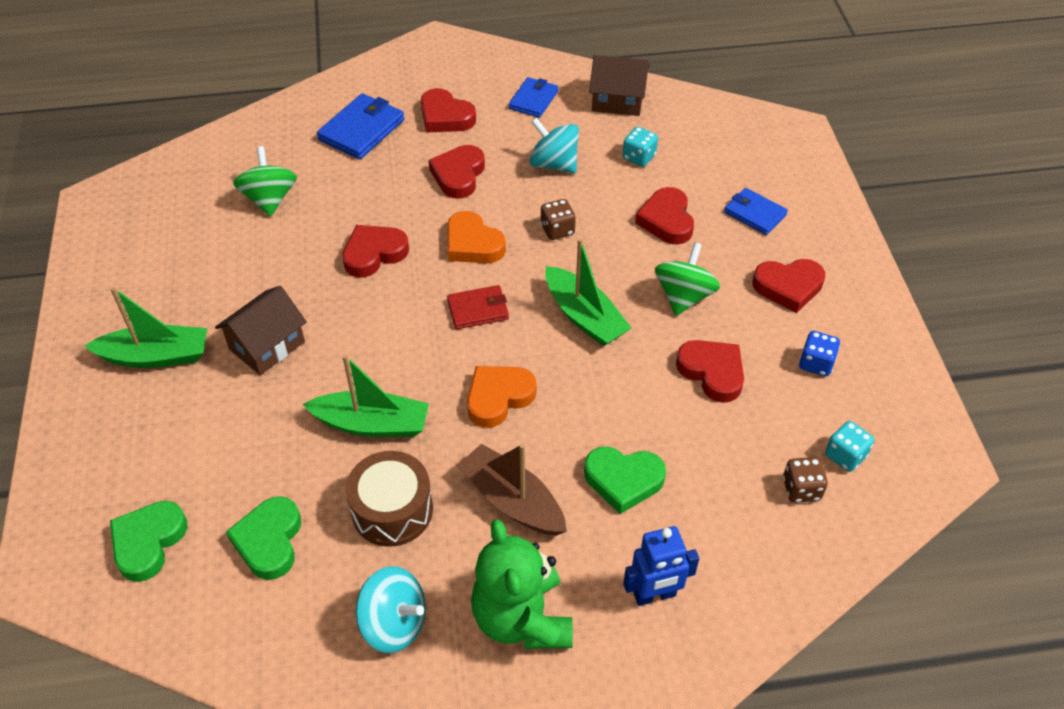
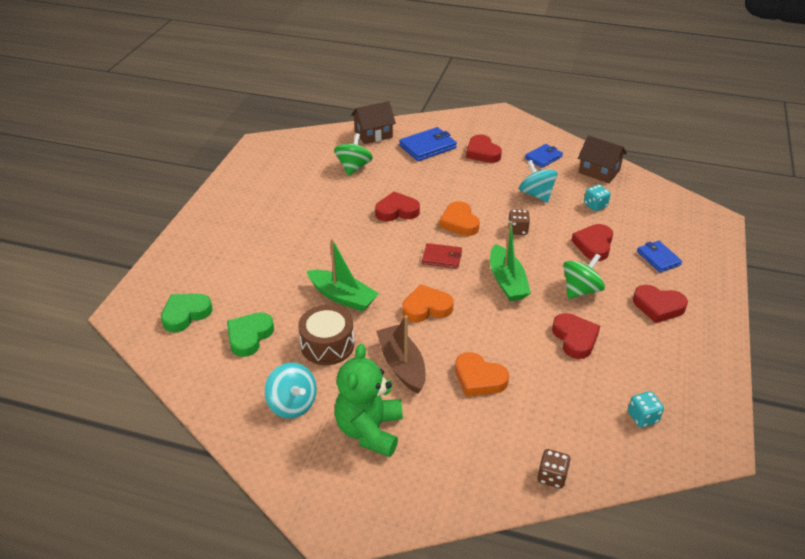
camera: 25 degrees right, 10 degrees down
green boat [85,287,207,368] -> none
brown house [215,286,307,375] -> brown house moved to [351,101,396,144]
red heart [428,145,485,199] -> none
green heart [584,447,666,514] -> orange heart [455,352,509,396]
blue robot [623,526,699,606] -> none
brown dice [783,457,828,503] -> brown dice moved to [537,449,571,488]
blue dice [799,331,840,376] -> none

